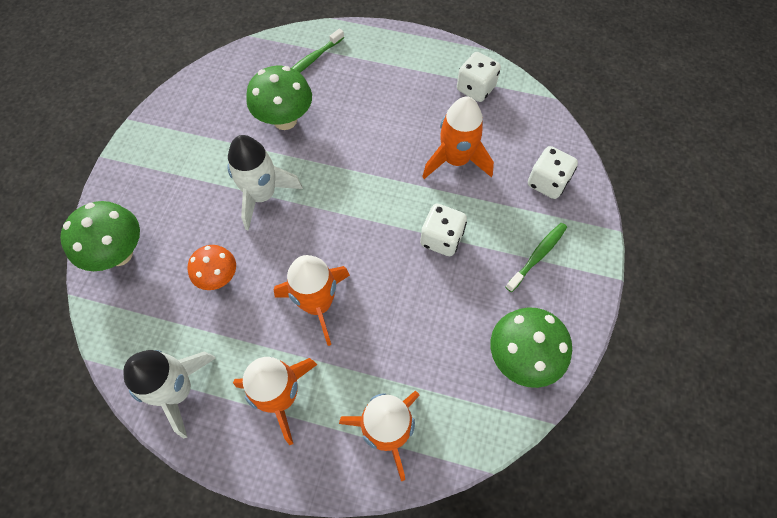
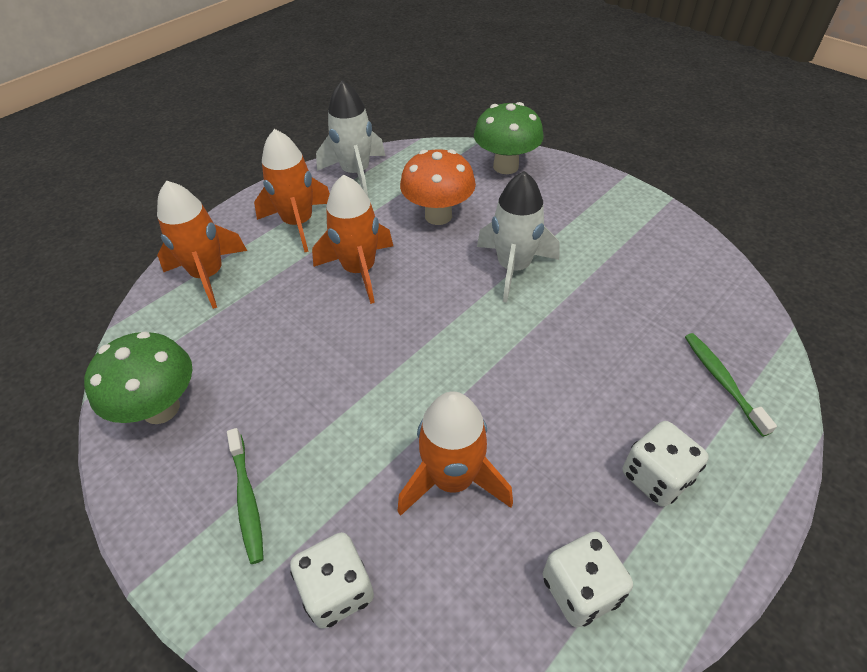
camera: 120 degrees right, 15 degrees down
orange mushroom [187,245,236,290] -> orange mushroom [400,149,476,225], size x1.55
green mushroom [246,66,312,130] -> none
white dice [420,204,467,256] -> white dice moved to [623,421,709,507]

